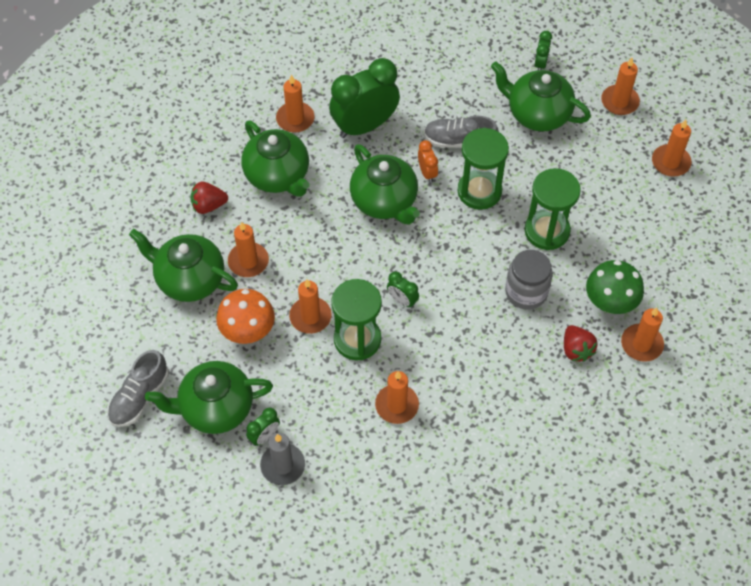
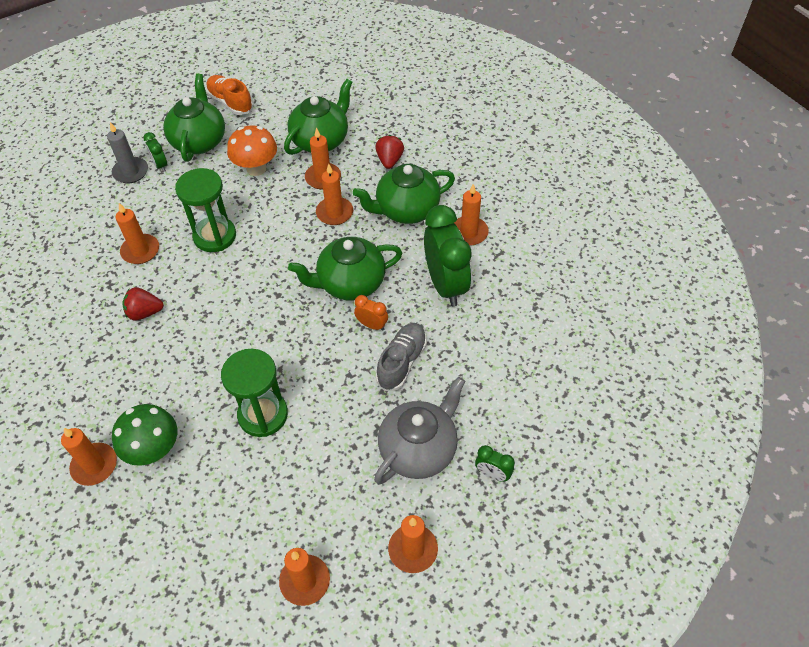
camera: 105 degrees right, 5 degrees down
grey shoe [107,350,169,427] -> orange shoe [206,75,253,115]
orange candle [289,279,332,334] -> orange candle moved to [316,164,353,225]
green clock [387,271,419,308] -> none
orange clock [418,140,438,183] -> orange clock turned 150 degrees counterclockwise [354,295,388,331]
green hourglass [457,128,509,210] -> none
green teapot [491,62,591,131] -> grey teapot [374,377,465,485]
grey jar [505,250,553,310] -> none
red strawberry [564,325,598,362] -> red strawberry moved to [122,287,164,321]

